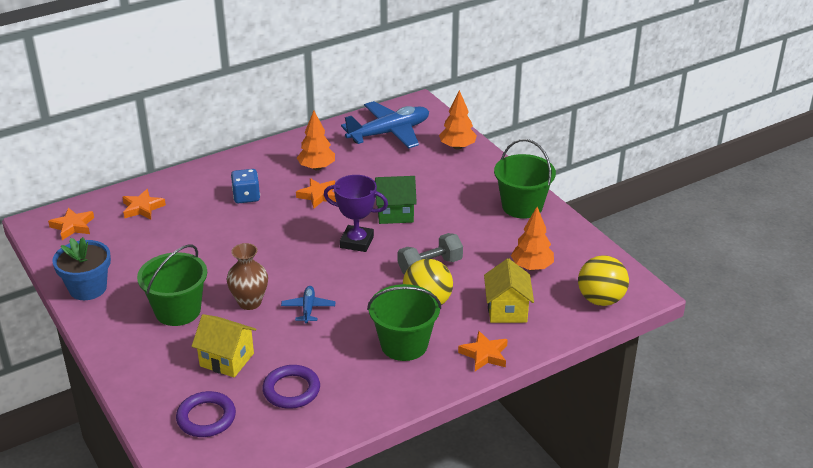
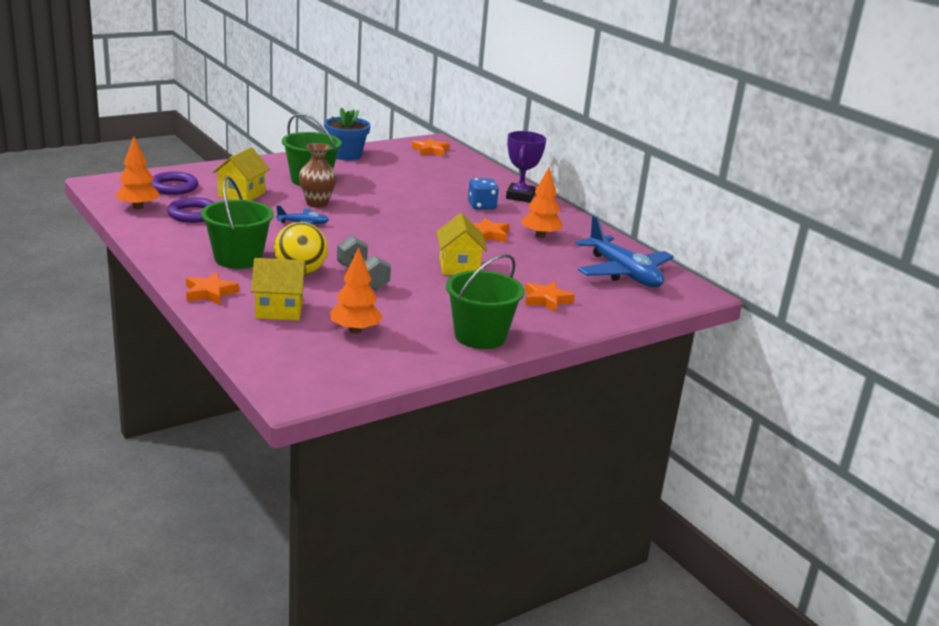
camera: 85 degrees right, 10 degrees down
orange star [122,189,166,220] -> orange star moved to [525,281,575,313]
purple trophy [324,175,388,252] -> purple trophy moved to [506,131,546,203]
green house [375,176,417,224] -> yellow house [437,213,488,275]
orange tree [439,90,477,150] -> orange tree moved to [115,136,159,209]
yellow ball [578,255,629,306] -> none

